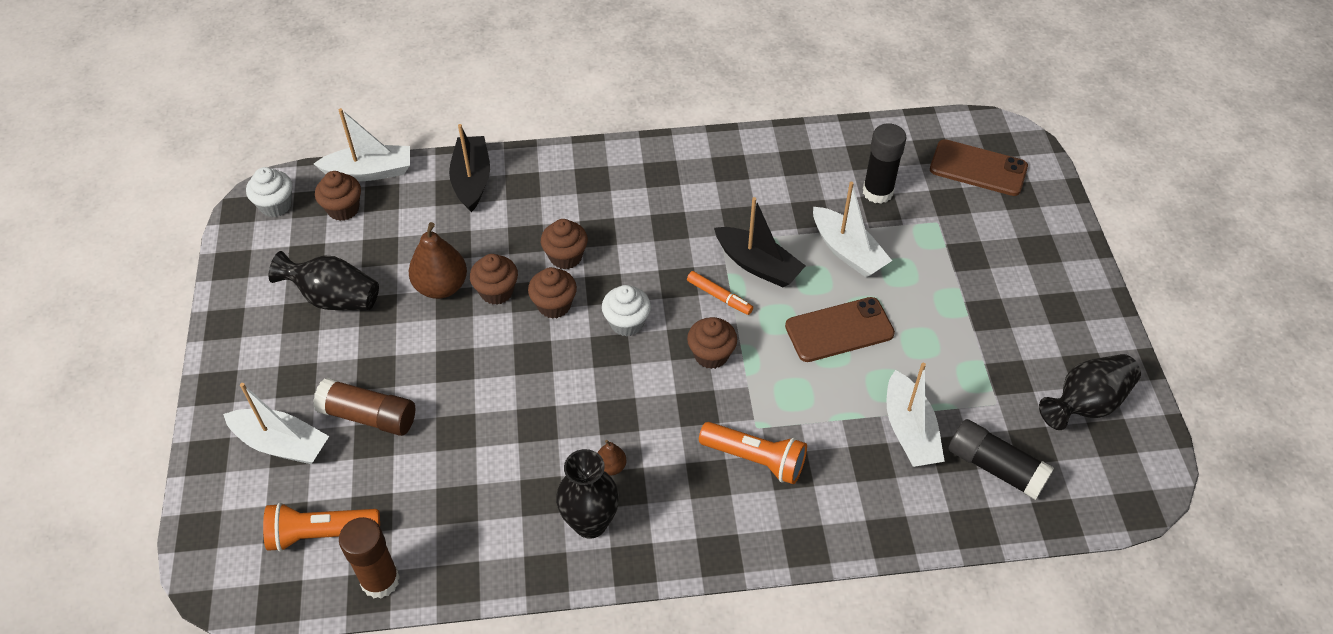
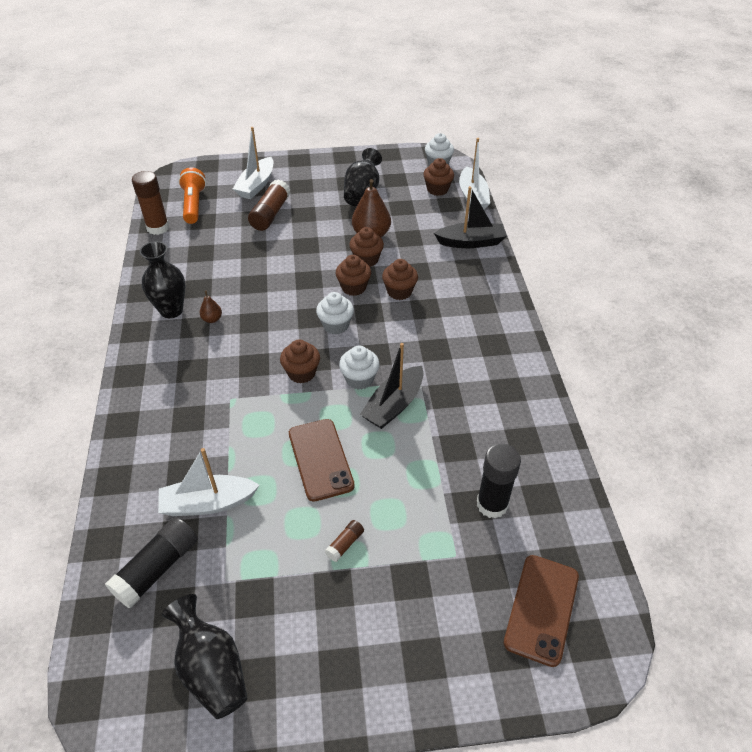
camera: 90 degrees right, 5 degrees down
orange marker [687,271,753,315] -> white cupcake [339,345,380,390]
orange flashlight [699,422,807,484] -> none
white boat [813,182,892,277] -> none
none -> brown glue stick [325,520,364,562]

